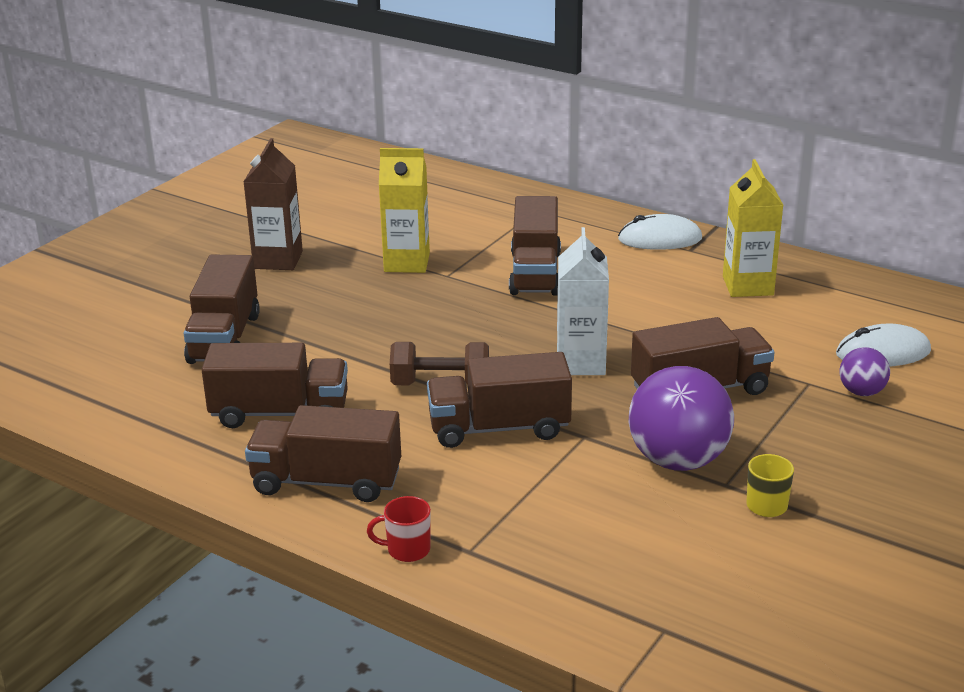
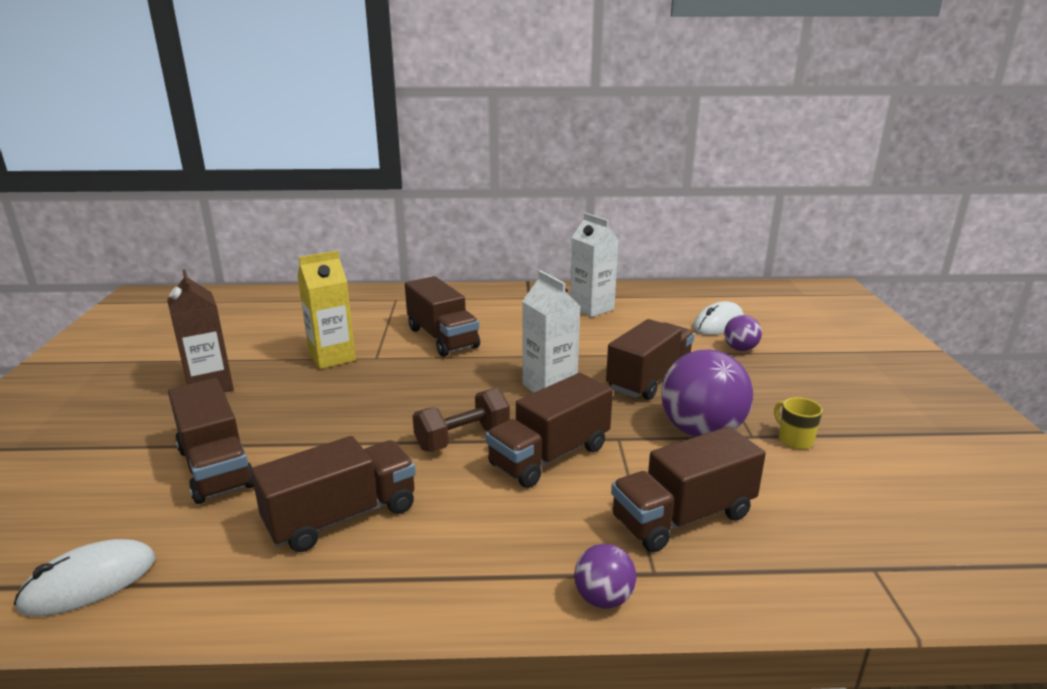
camera: 35 degrees left, 5 degrees down
brown truck [245,405,401,502] -> brown truck moved to [611,427,766,552]
red mug [367,496,431,562] -> purple ball [574,544,636,609]
white mouse [618,214,702,250] -> white mouse moved to [14,539,155,616]
yellow carton [723,159,783,297] -> white carton [570,213,619,317]

